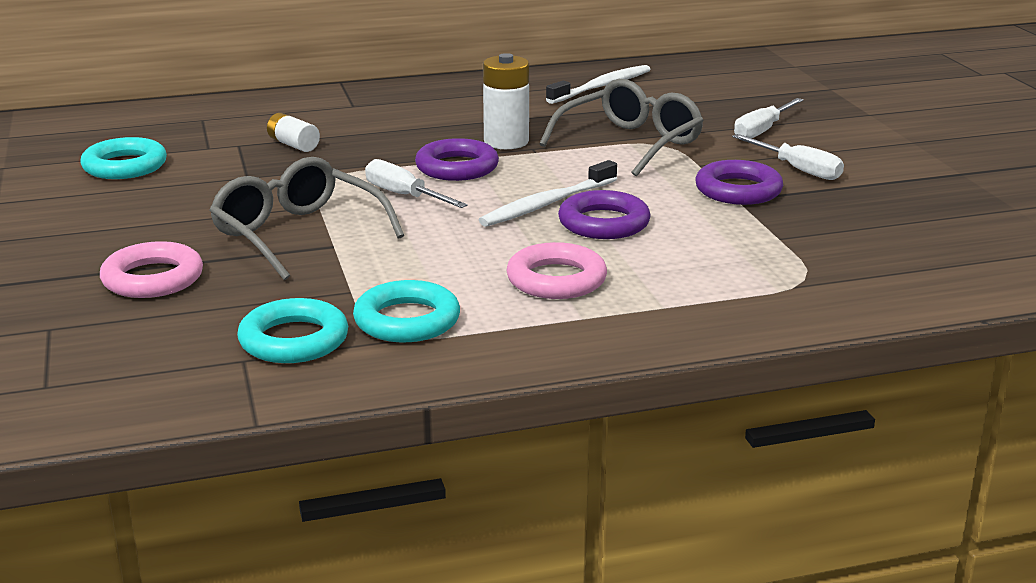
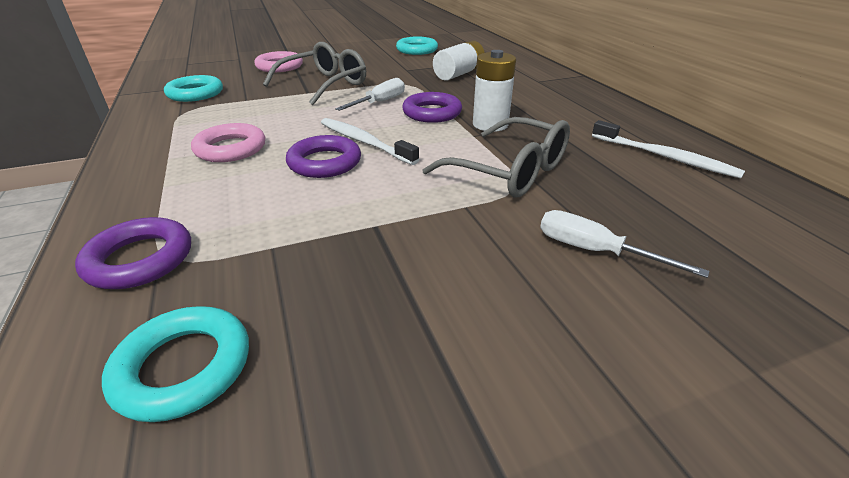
camera: 85 degrees right, 10 degrees up
white battery [267,113,320,152] -> white battery [433,40,485,81], size x1.63
turquoise ring [353,280,460,342] -> turquoise ring moved to [102,306,249,422]
purple ring [696,160,783,205] -> purple ring moved to [75,217,191,289]
white screwdriver [732,134,844,180] -> none

